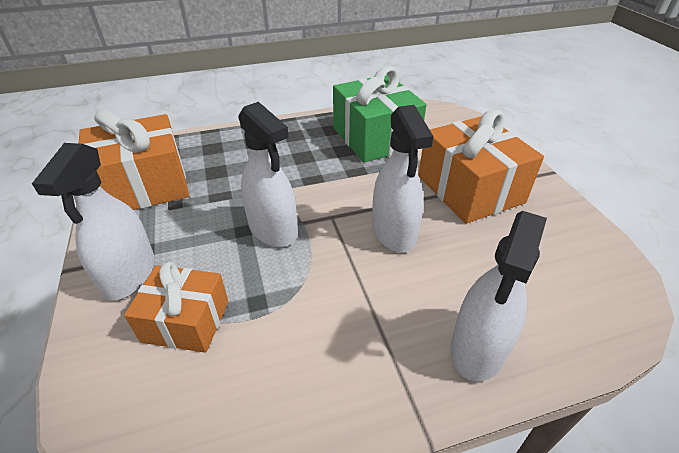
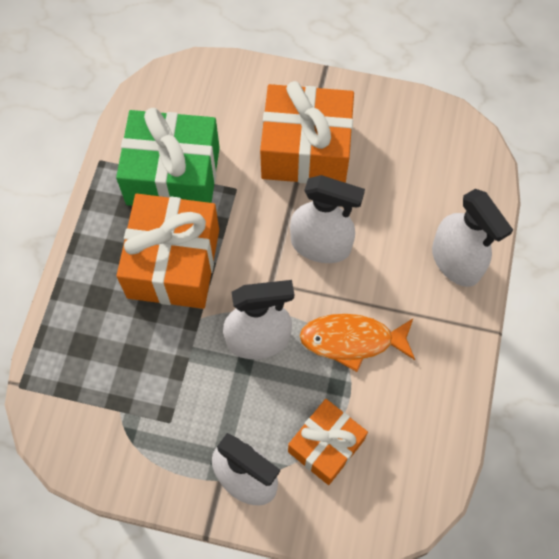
camera: 60 degrees left, 25 degrees up
orange gift [79,110,189,210] -> orange gift moved to [116,194,219,309]
none -> orange fish [300,314,415,372]

